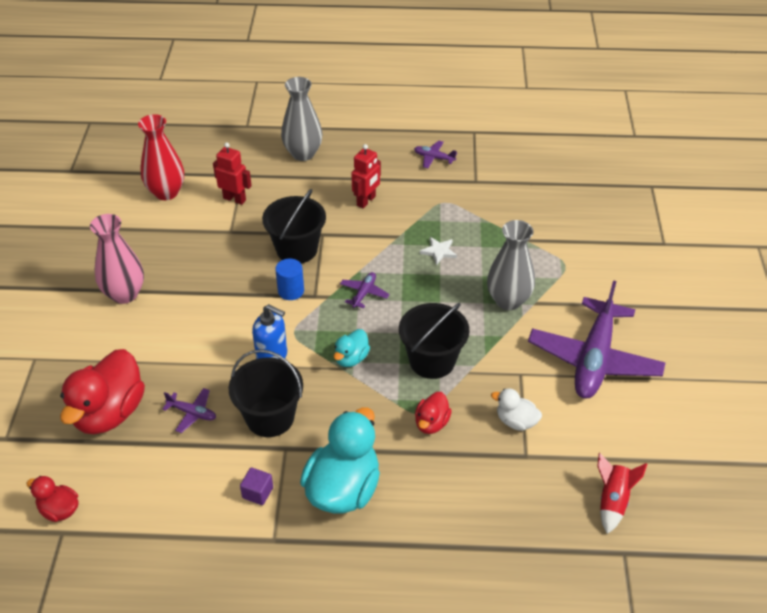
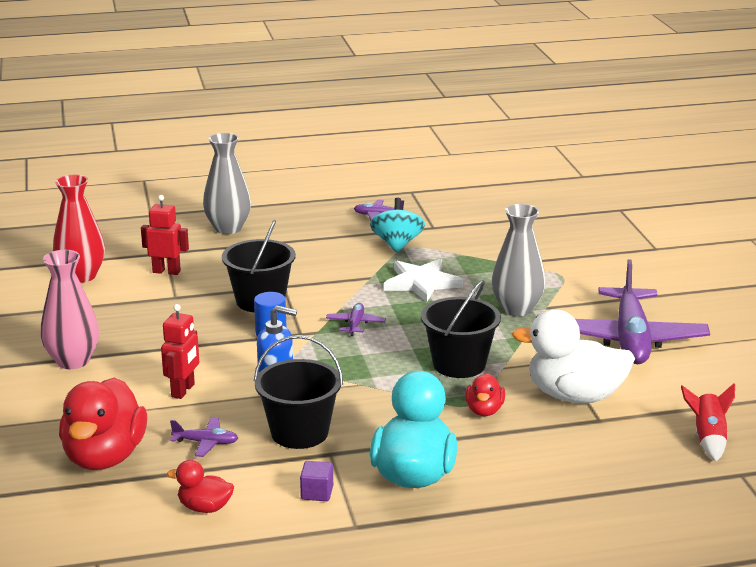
camera: 15 degrees left, 20 degrees down
red duck [26,476,79,522] -> red duck moved to [167,460,234,513]
turquoise duck [334,329,370,367] -> none
red robot [351,144,381,208] -> red robot moved to [161,304,199,399]
white star [420,237,457,265] -> white star [384,259,463,302], size x1.84
white duck [491,389,542,431] -> white duck [511,309,635,403], size x2.00
none -> turquoise spinning top [370,198,425,253]

